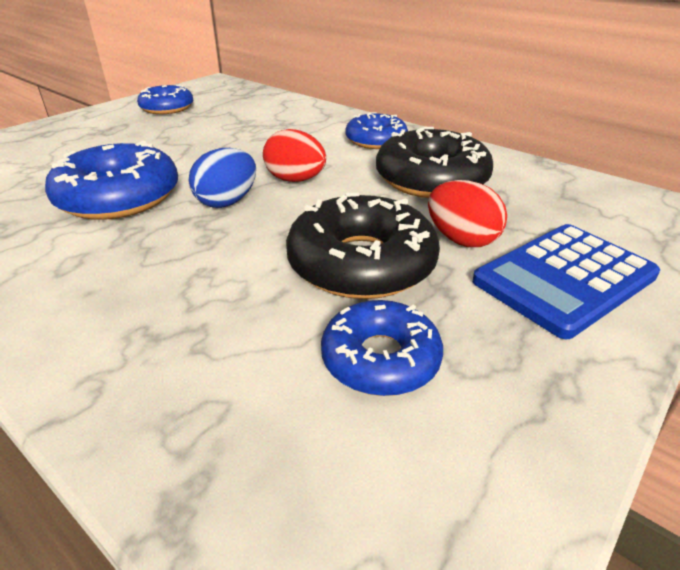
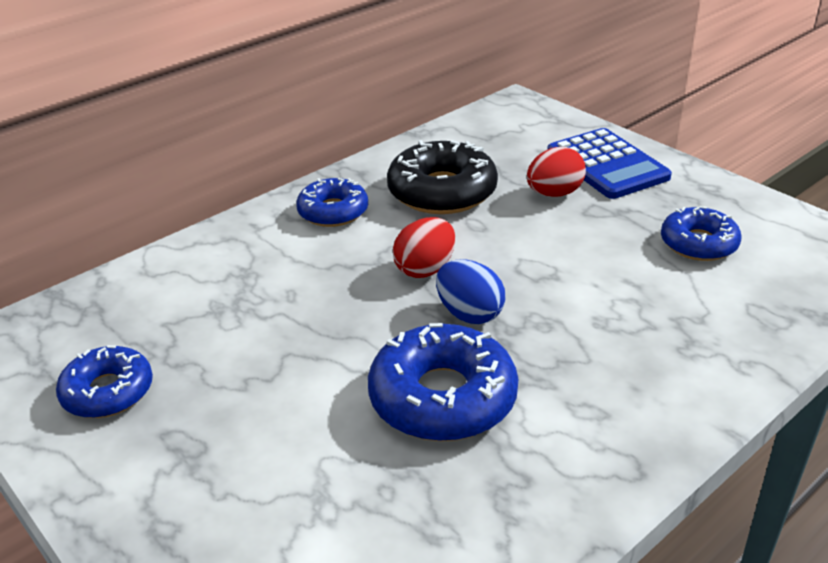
camera: 80 degrees left, 0 degrees up
black donut [286,193,440,299] -> none

